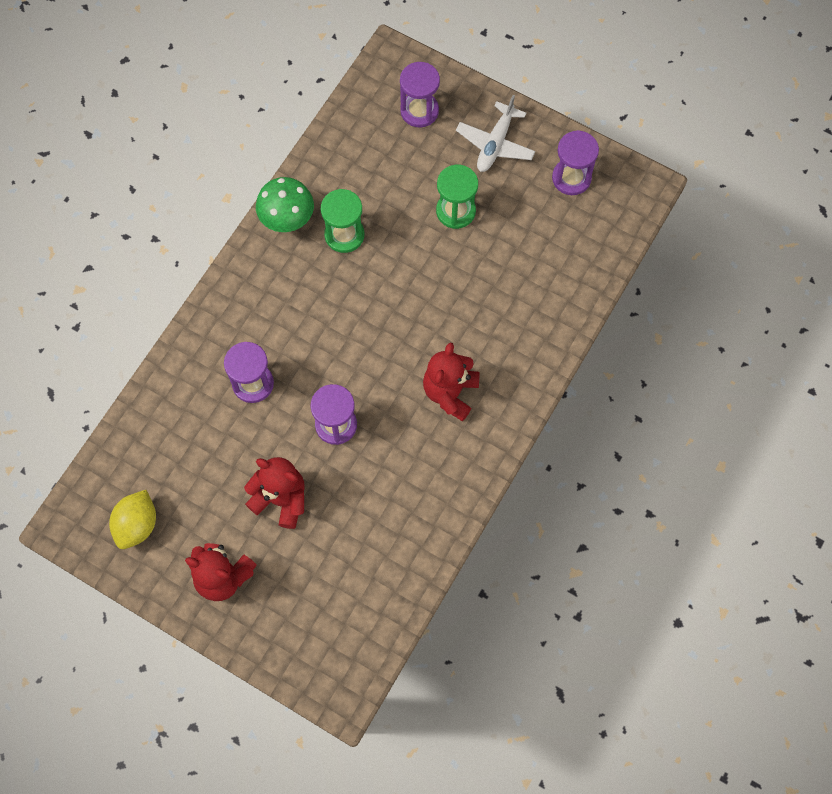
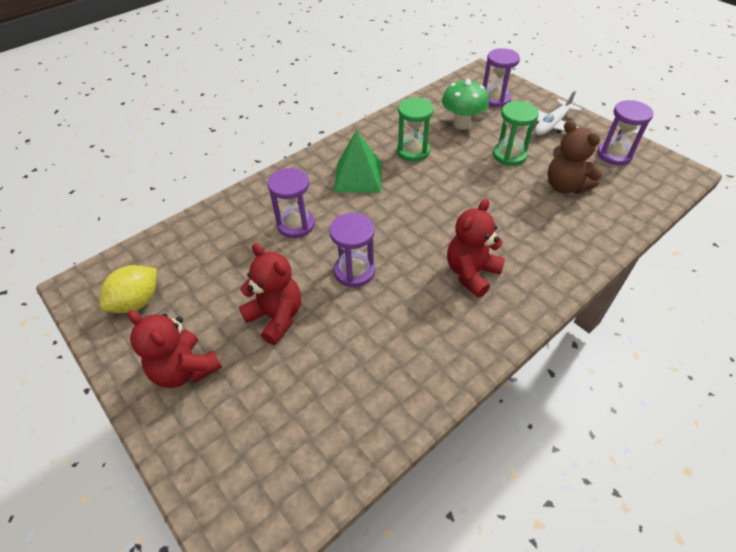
camera: 20 degrees right, 20 degrees down
green mushroom [256,177,314,232] -> green mushroom moved to [442,79,489,130]
none -> green pyramid [334,130,382,193]
none -> brown teddy bear [547,120,603,194]

